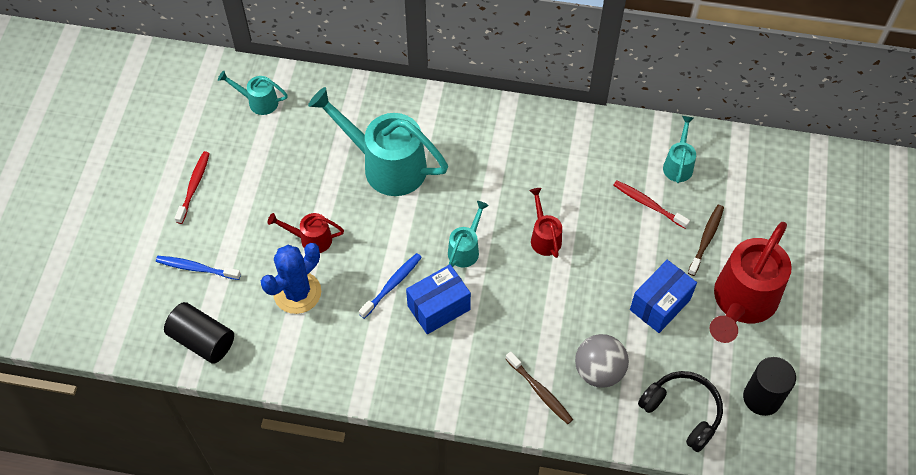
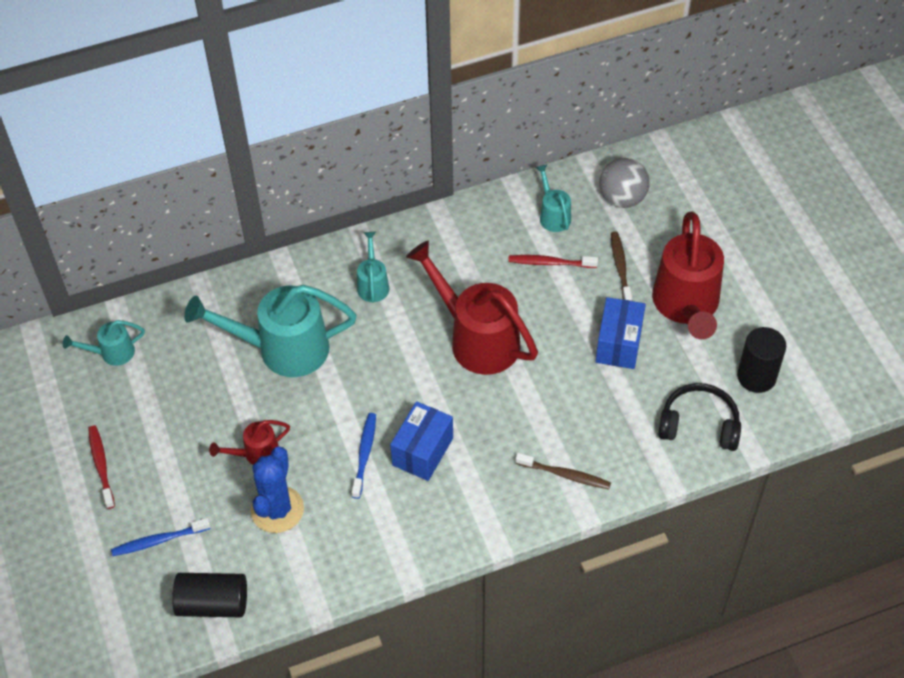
camera: 30 degrees left, 5 degrees down
turquoise watering can [448,201,489,267] -> turquoise watering can moved to [357,232,389,302]
red watering can [529,188,562,258] -> red watering can [406,241,538,375], size x2.06
grey ball [575,334,629,388] -> grey ball moved to [600,158,650,208]

